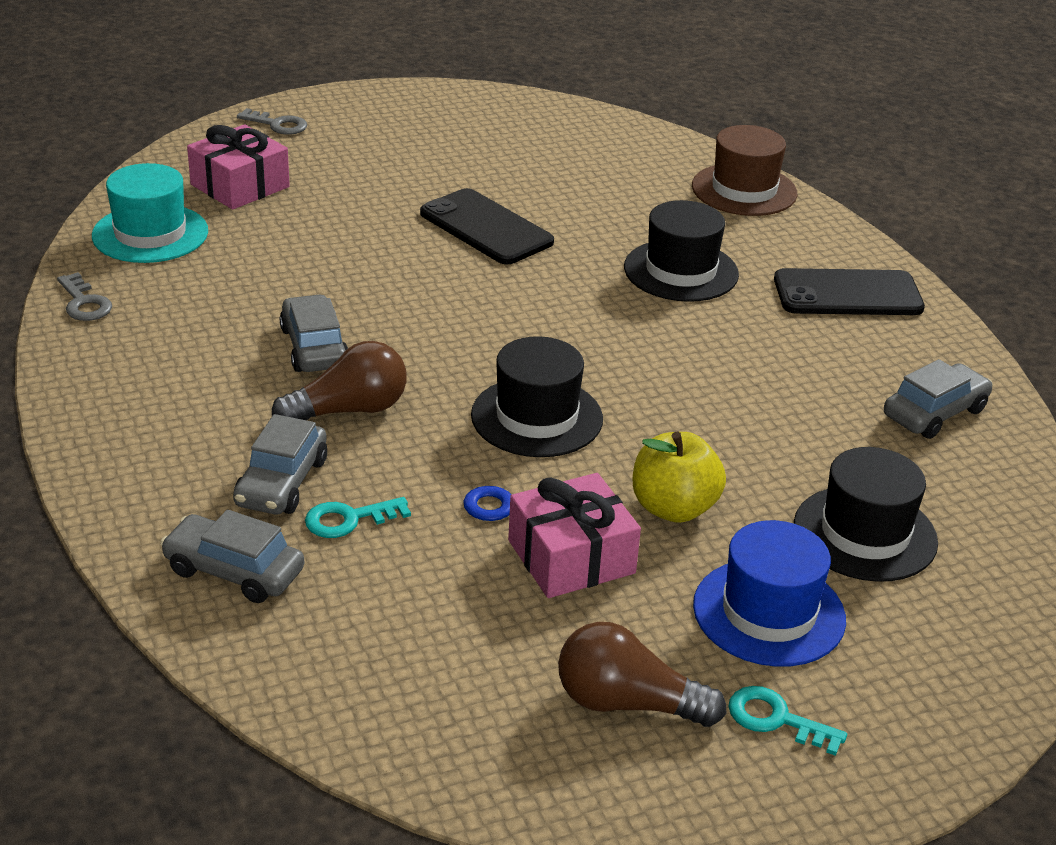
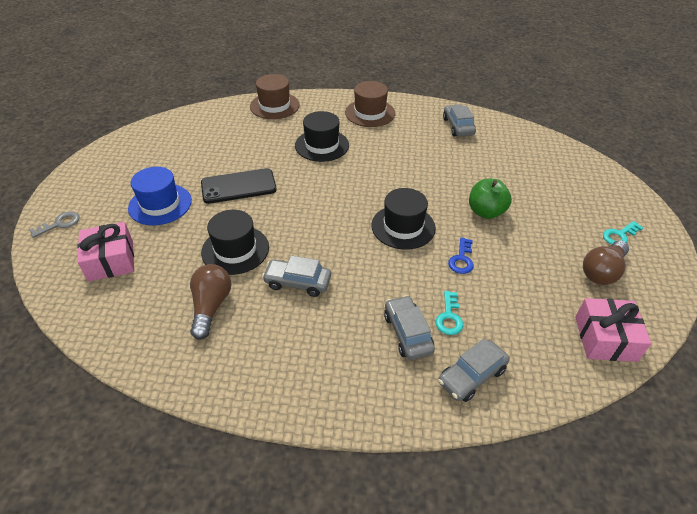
camera: 60 degrees left, 10 degrees up
grey key [57,272,112,321] -> none
turquoise hat [92,163,208,263] -> none
grey car [233,414,327,514] -> grey car turned 150 degrees counterclockwise [384,295,435,360]
brown light bulb [272,341,406,420] -> brown light bulb moved to [190,264,231,340]
pink gift [508,473,641,598] -> pink gift moved to [575,298,652,362]
yellow apple [633,432,726,523] -> green apple [469,179,512,219]
blue hat [693,520,846,667] -> blue hat moved to [128,167,192,225]
black phone [774,268,925,315] -> brown hat [345,81,395,127]
black hat [794,447,938,582] -> black hat moved to [201,210,269,275]

